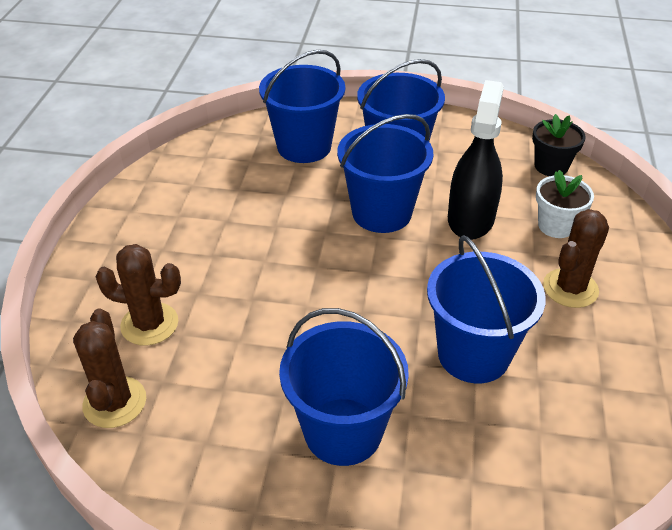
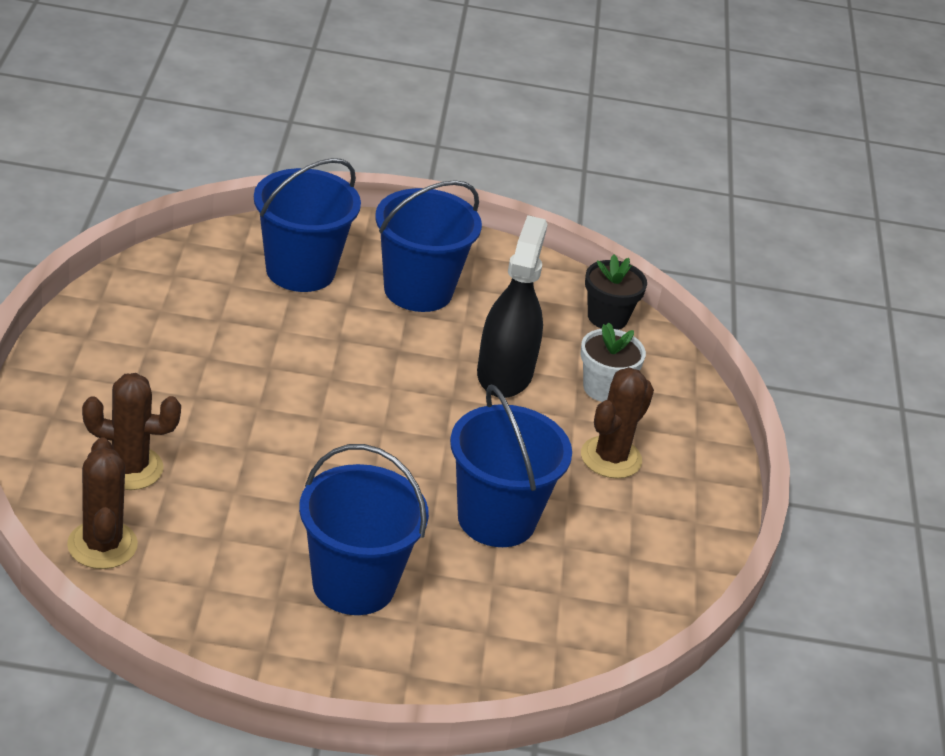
camera: 10 degrees left, 5 degrees down
blue bucket [337,114,433,233] -> none

